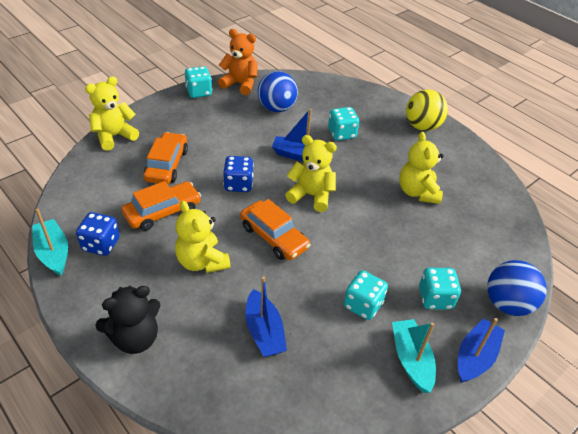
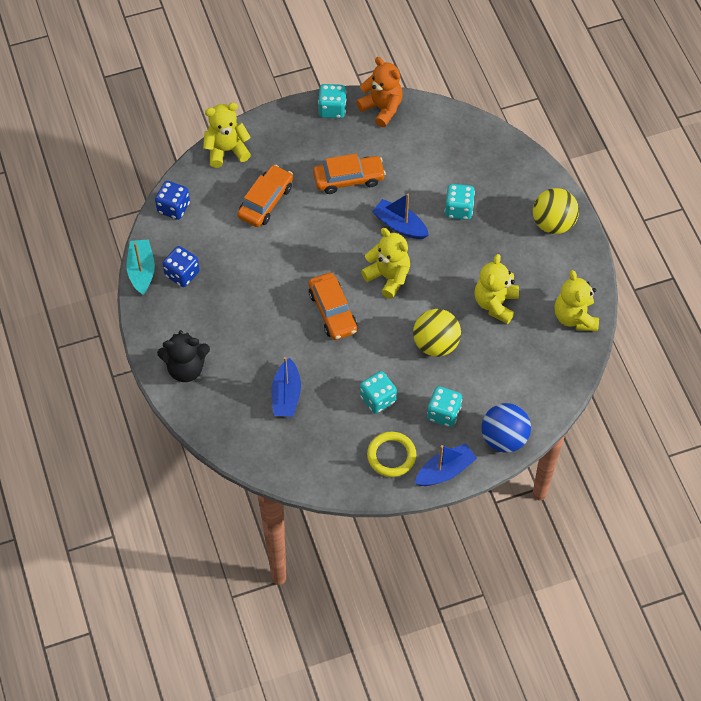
camera: 25 degrees right, 15 degrees up
orange car [121,181,201,231] -> orange car moved to [313,154,386,194]
yellow teddy bear [175,201,231,273] -> yellow teddy bear moved to [554,270,599,331]
blue dice [223,156,254,192] -> blue dice moved to [155,181,190,220]
blue ball [257,71,298,112] -> none
turquoise boat [392,319,436,393] -> yellow ring [367,432,416,477]
none -> yellow ball [413,309,461,357]

